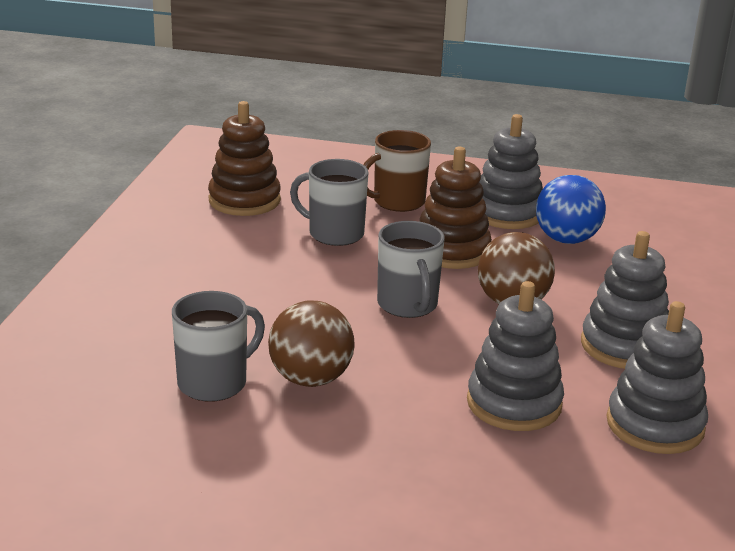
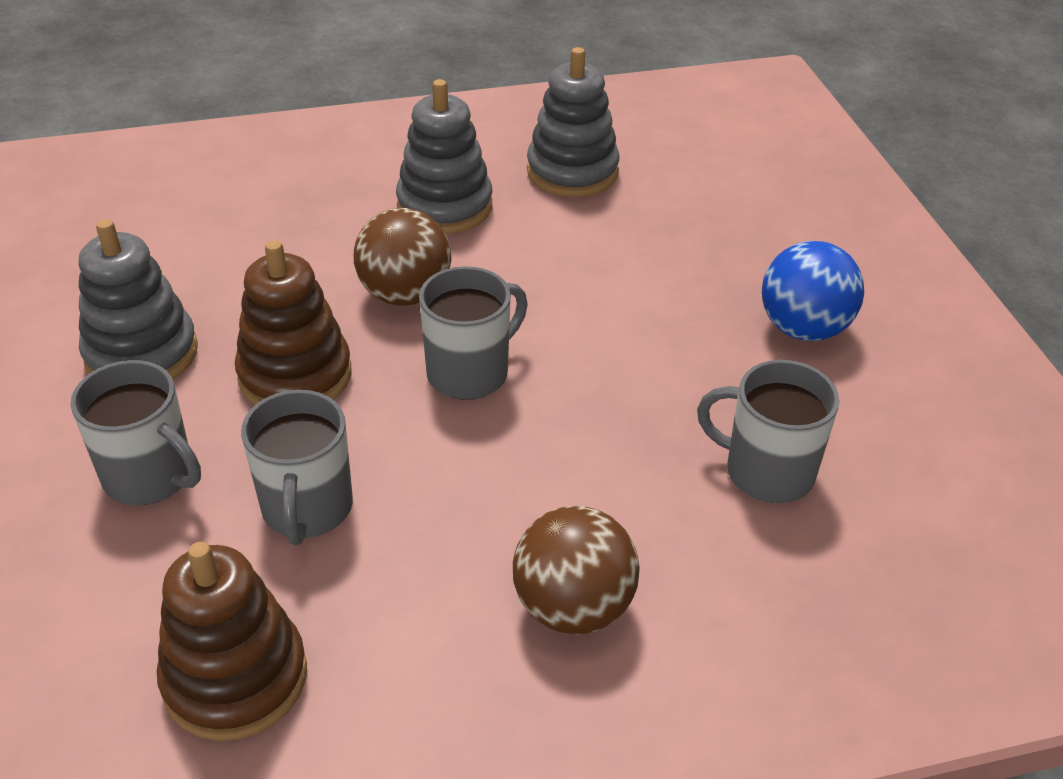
camera: 115 degrees left, 15 degrees up
brown ball [268,300,355,387] -> brown ball moved to [513,506,640,635]
brown mug [363,130,431,212] -> grey mug [70,360,201,505]
grey stacking toy [467,281,564,431] -> none
blue ball [536,175,606,244] -> blue ball moved to [762,241,864,341]

